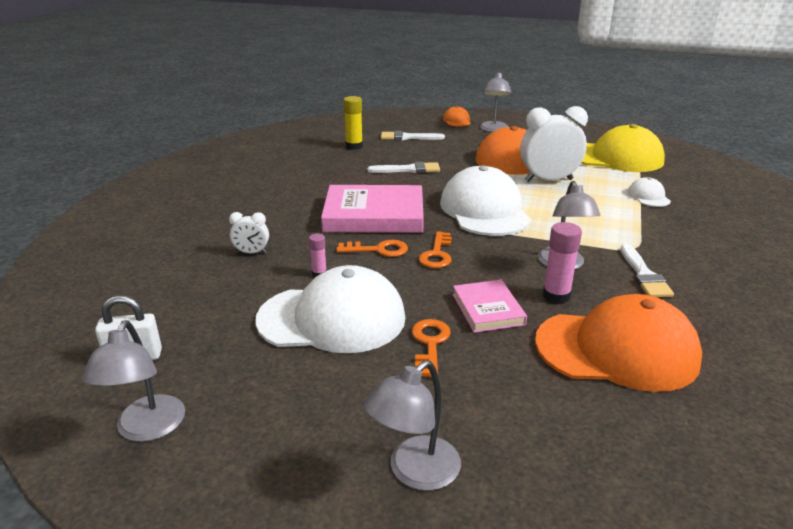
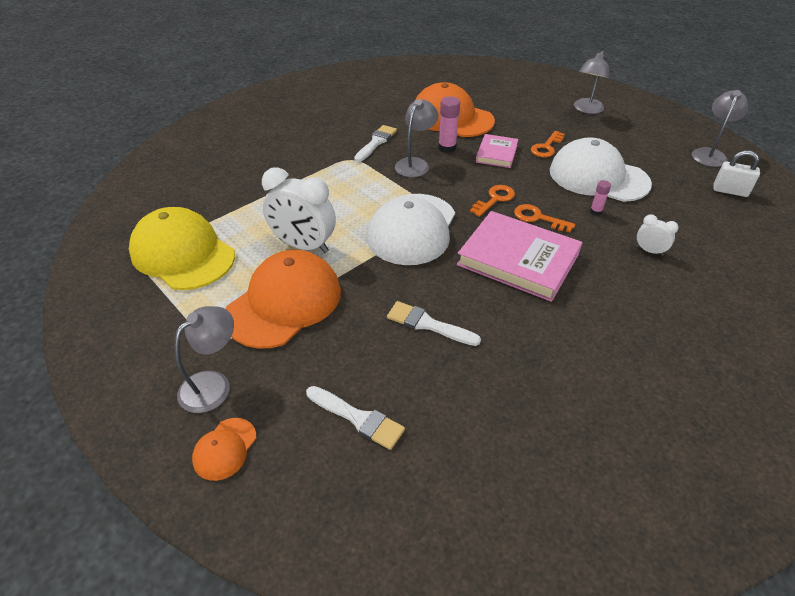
camera: 150 degrees left, 15 degrees up
yellow glue stick [343,96,363,150] -> none
grey lamp [364,360,461,491] -> grey lamp turned 135 degrees clockwise [574,51,609,114]
white cap [628,177,671,207] -> none

